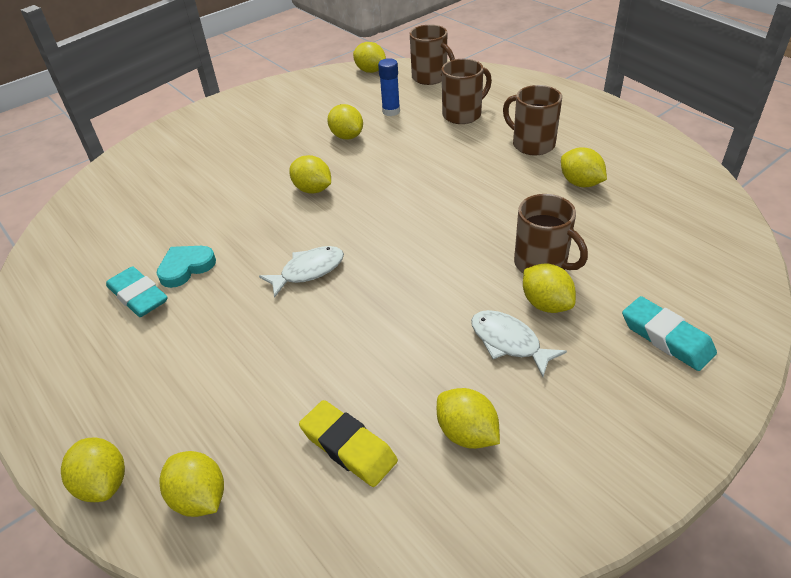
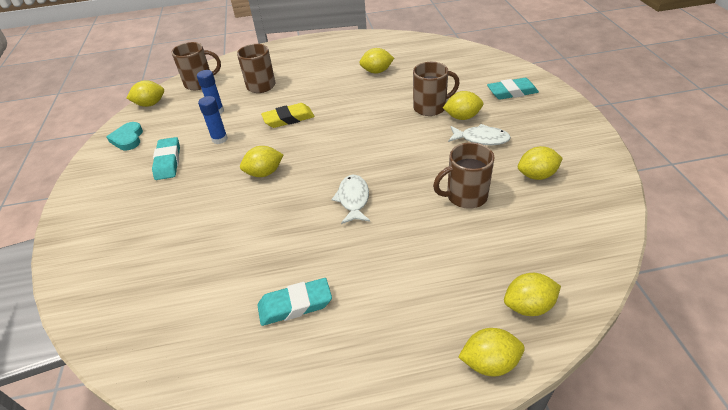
camera: 60 degrees left, 0 degrees up
turquoise heart [156,246,216,288] -> turquoise heart moved to [107,122,143,151]
yellow eraser [299,400,398,487] -> yellow eraser moved to [261,103,314,128]
yellow lemon [327,104,363,139] -> blue glue stick [198,96,228,144]
white fish [471,310,567,377] -> white fish turned 150 degrees counterclockwise [448,124,511,145]
brown mug [503,85,562,156] -> brown mug moved to [433,142,494,209]
none -> turquoise eraser [152,137,180,180]

